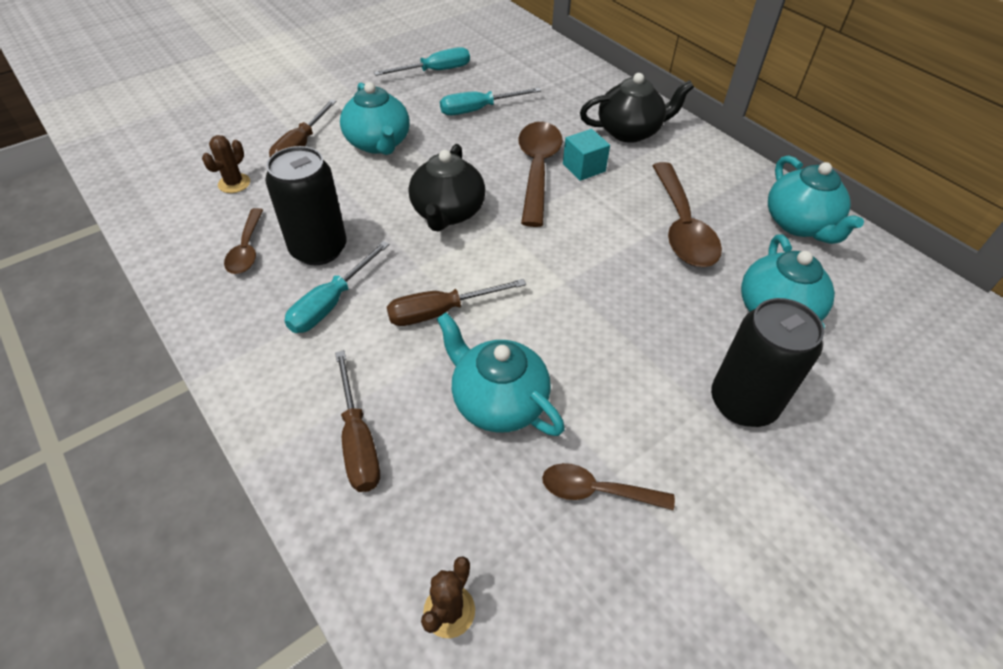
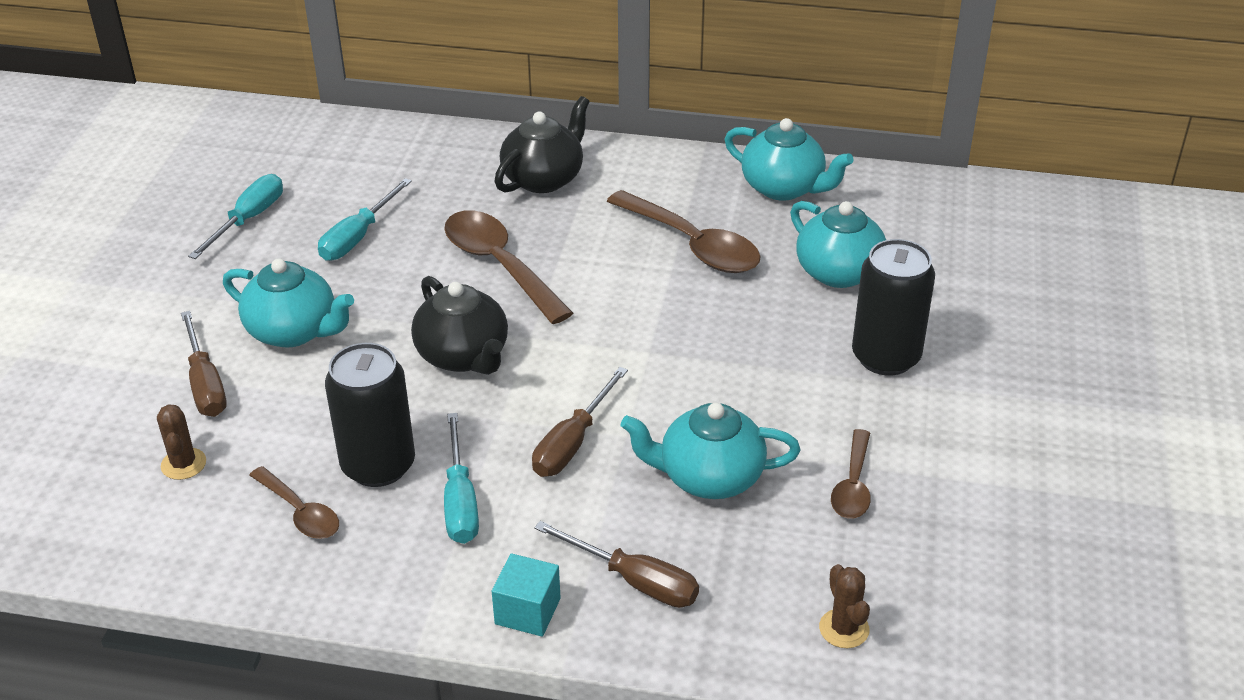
camera: 40 degrees left, 10 degrees down
brown spoon [542,463,675,510] -> brown spoon turned 45 degrees counterclockwise [831,429,871,518]
turquoise cube [563,129,610,181] -> turquoise cube moved to [492,553,561,637]

